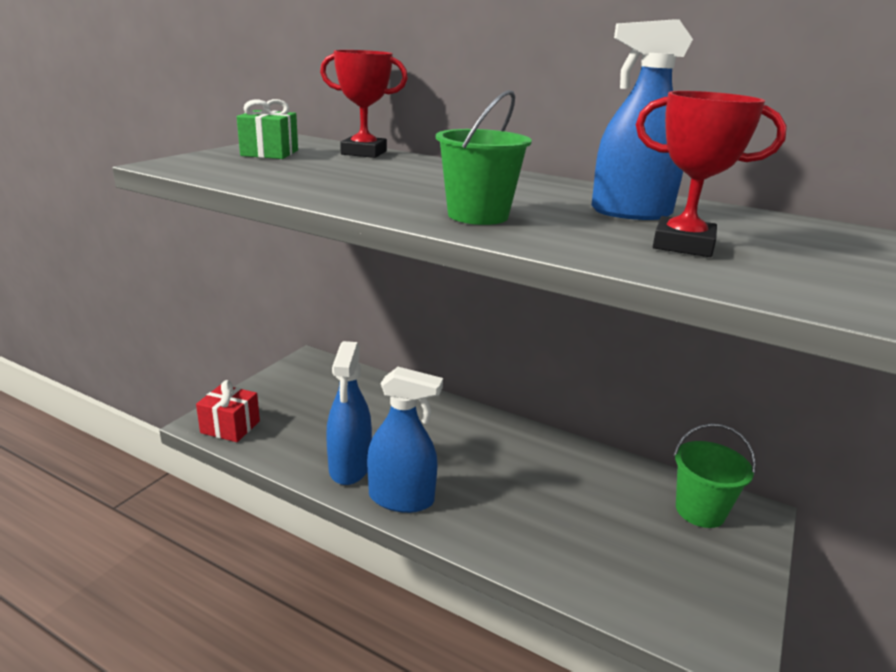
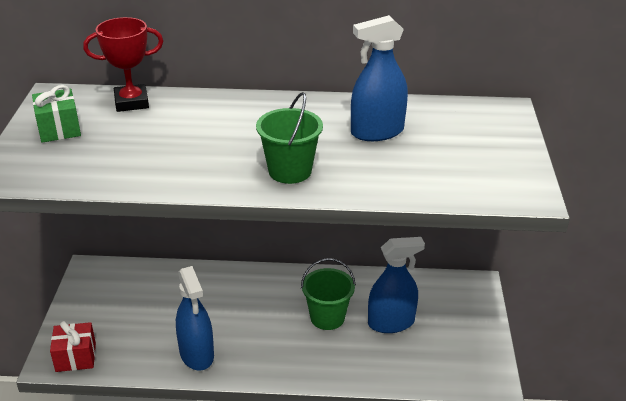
camera: 25 degrees left, 10 degrees up
blue spray bottle [367,367,443,513] -> blue spray bottle moved to [368,237,425,333]
red trophy [636,91,787,257] -> none
green bucket [674,423,756,528] -> green bucket moved to [301,258,356,330]

